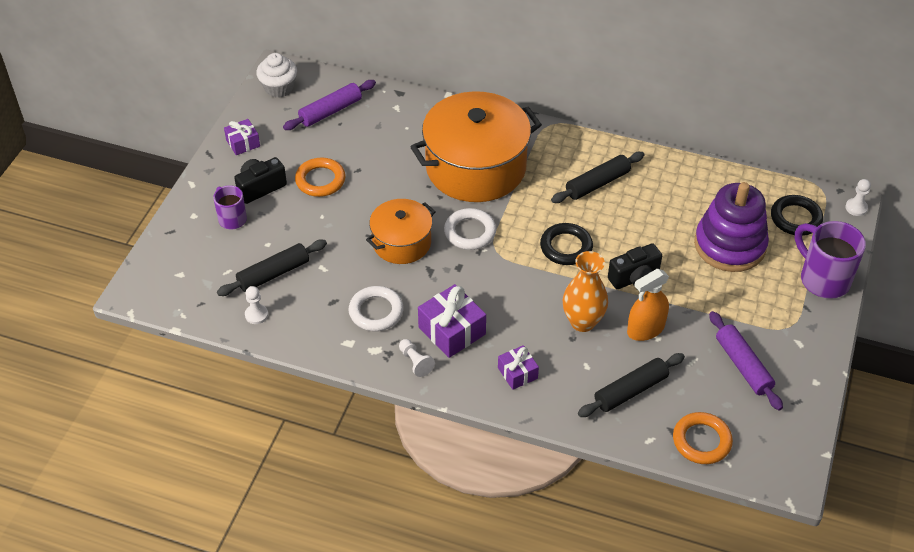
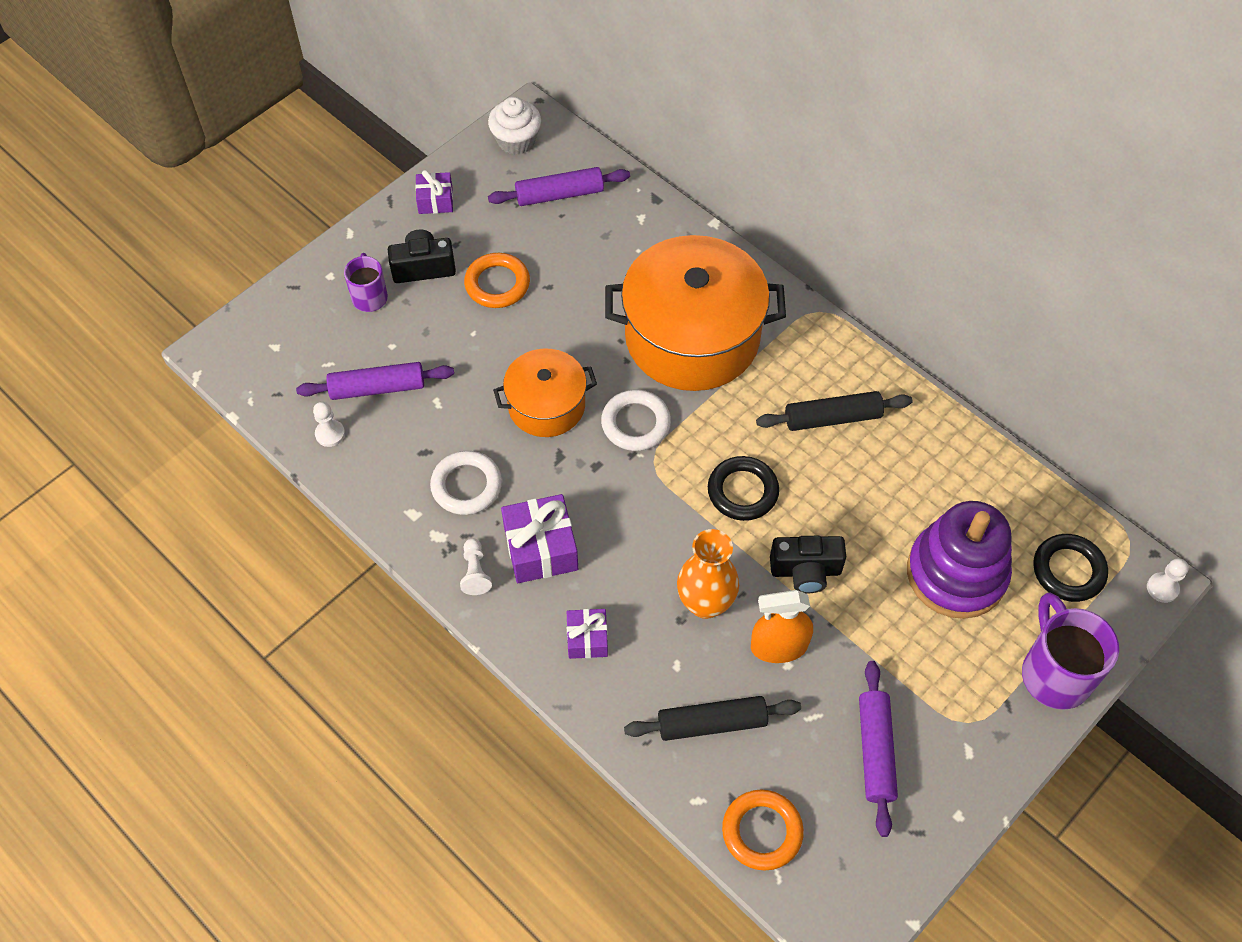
camera: 25 degrees right, 10 degrees up
black rolling pin [217,240,327,296] -> purple rolling pin [296,362,454,400]

